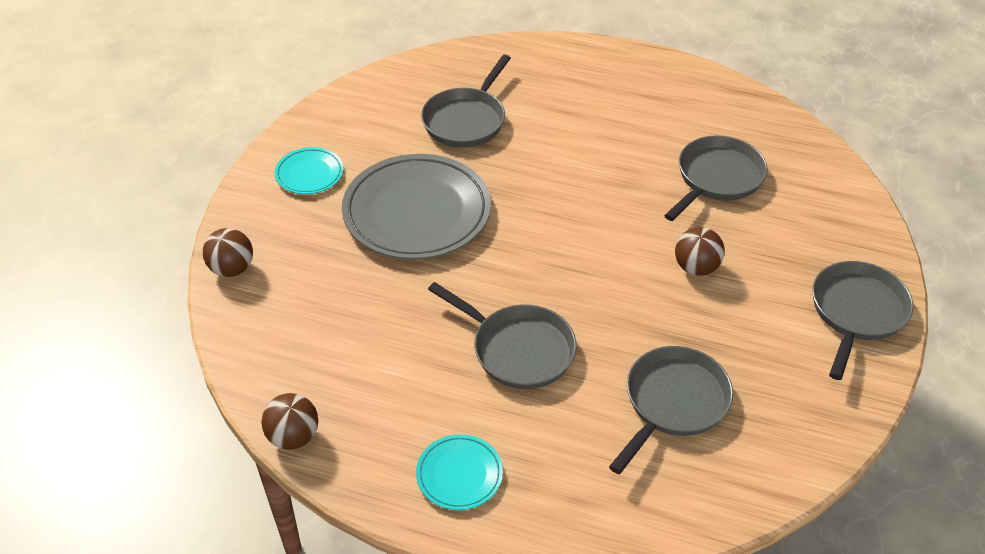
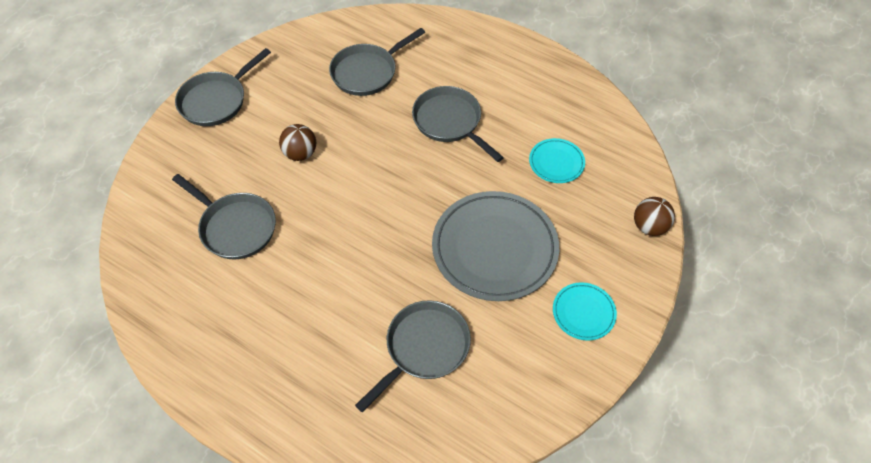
camera: 165 degrees left, 10 degrees up
brown ball [261,393,318,450] -> none
turquoise plate [416,434,503,510] -> turquoise plate moved to [529,138,585,183]
grey pan [664,135,768,221] -> grey pan turned 105 degrees counterclockwise [172,174,276,260]

